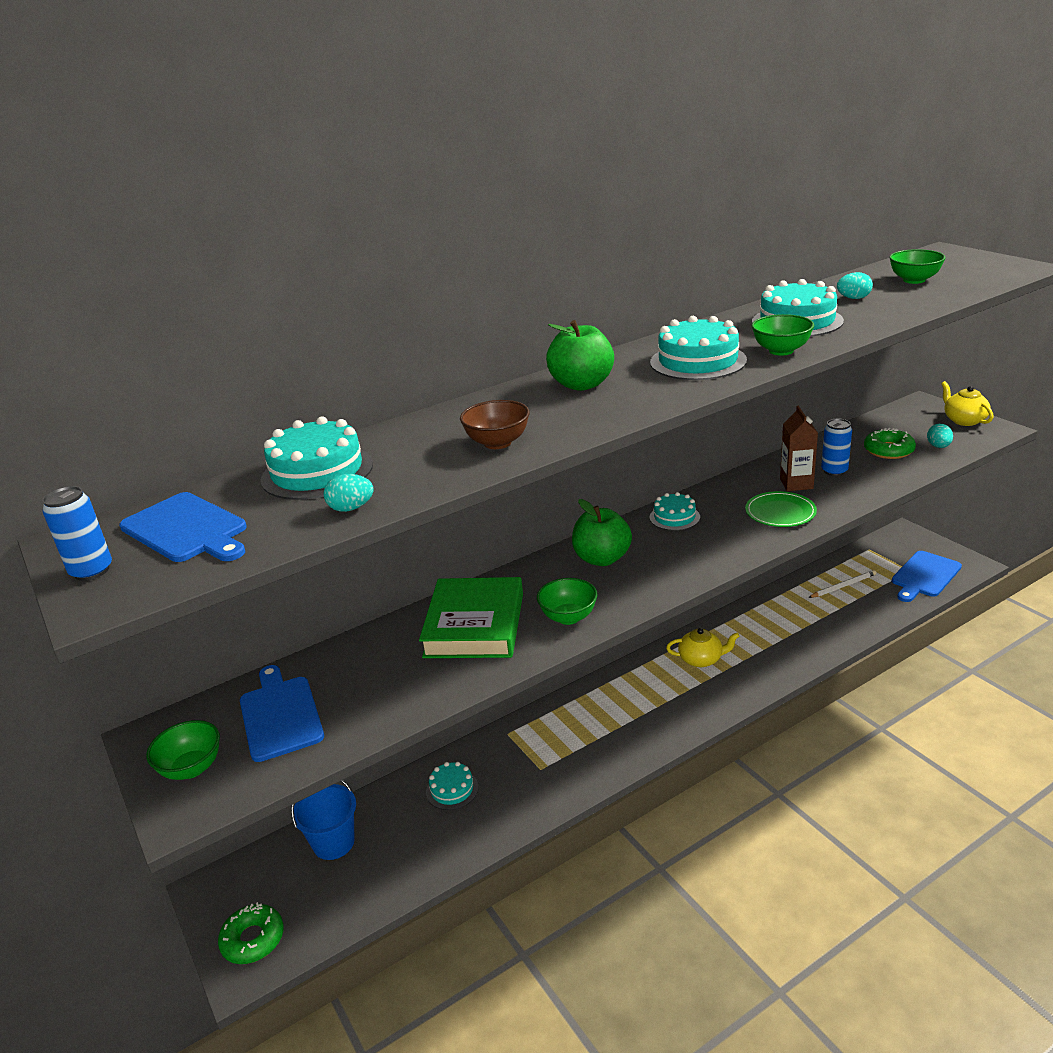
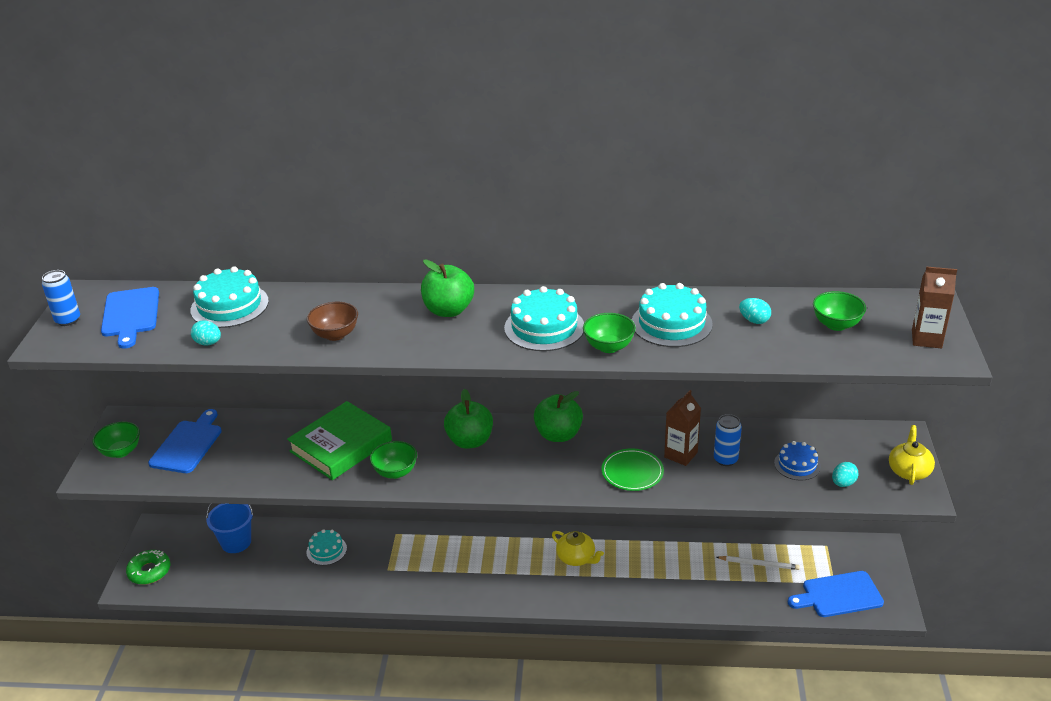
camera: 35 degrees right, 5 degrees up
turquoise cake [650,492,700,531] -> green apple [534,391,583,442]
green donut [864,428,916,459] -> blue cake [774,441,821,481]
none -> brown carton [912,266,957,348]

